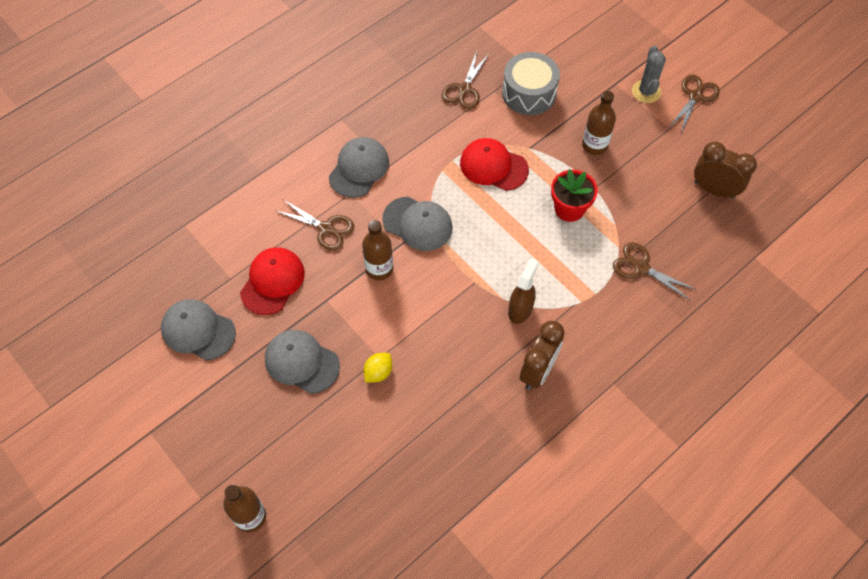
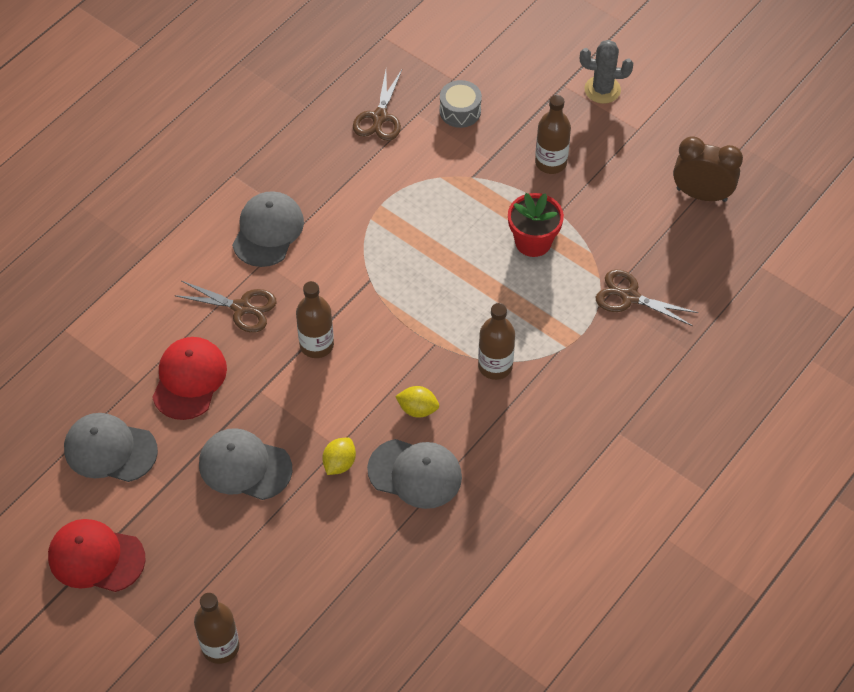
camera: 10 degrees left, 5 degrees down
grey cap [382,197,453,251] -> grey cap moved to [367,439,462,509]
red cap [460,138,529,191] -> red cap moved to [48,519,146,592]
grey drum [502,52,560,115] -> grey drum [440,80,482,128], size x0.62
brown spray bottle [508,258,539,324] -> brown bottle [478,303,515,380]
brown clock [520,321,565,390] -> none
grey cactus [632,46,666,103] -> grey cactus turned 75 degrees counterclockwise [580,40,633,104]
brown scissors [670,74,720,133] -> none
none -> yellow lemon [395,386,439,418]

